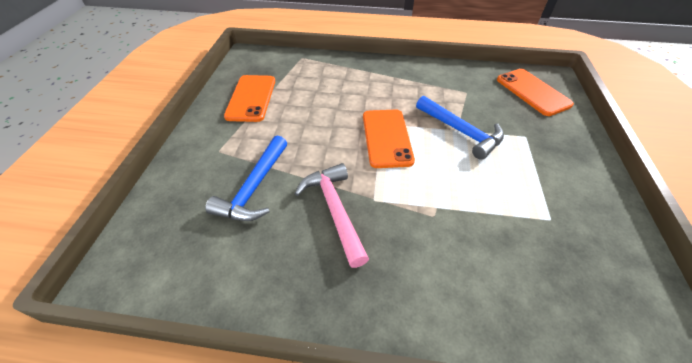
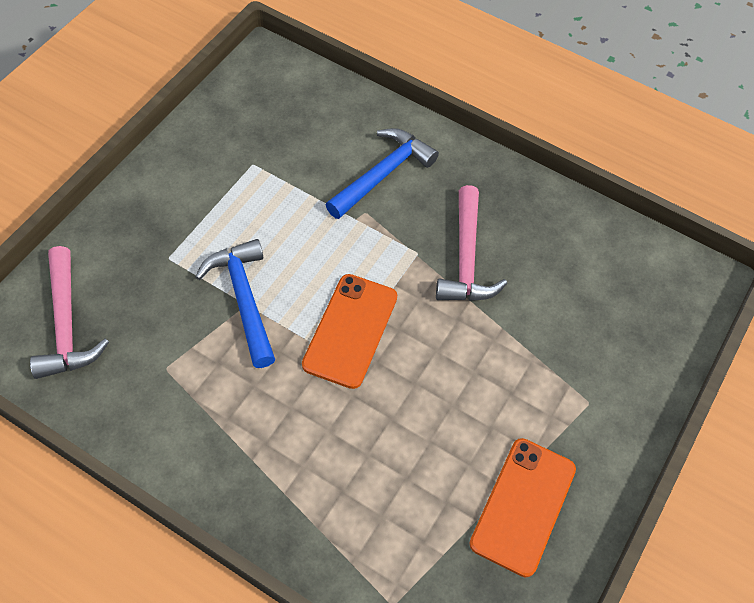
camera: 160 degrees left, 10 degrees up
blue hammer [205,136,287,221] -> blue hammer moved to [326,128,439,219]
orange phone [497,69,574,116] -> pink hammer [30,246,109,379]

